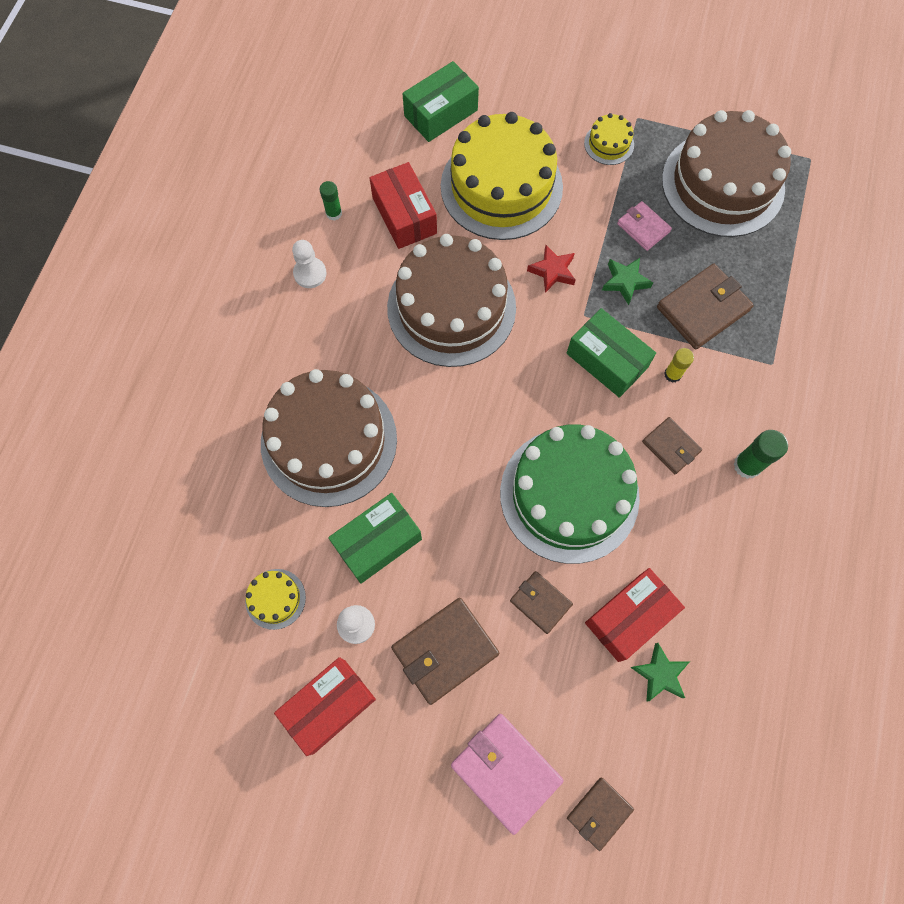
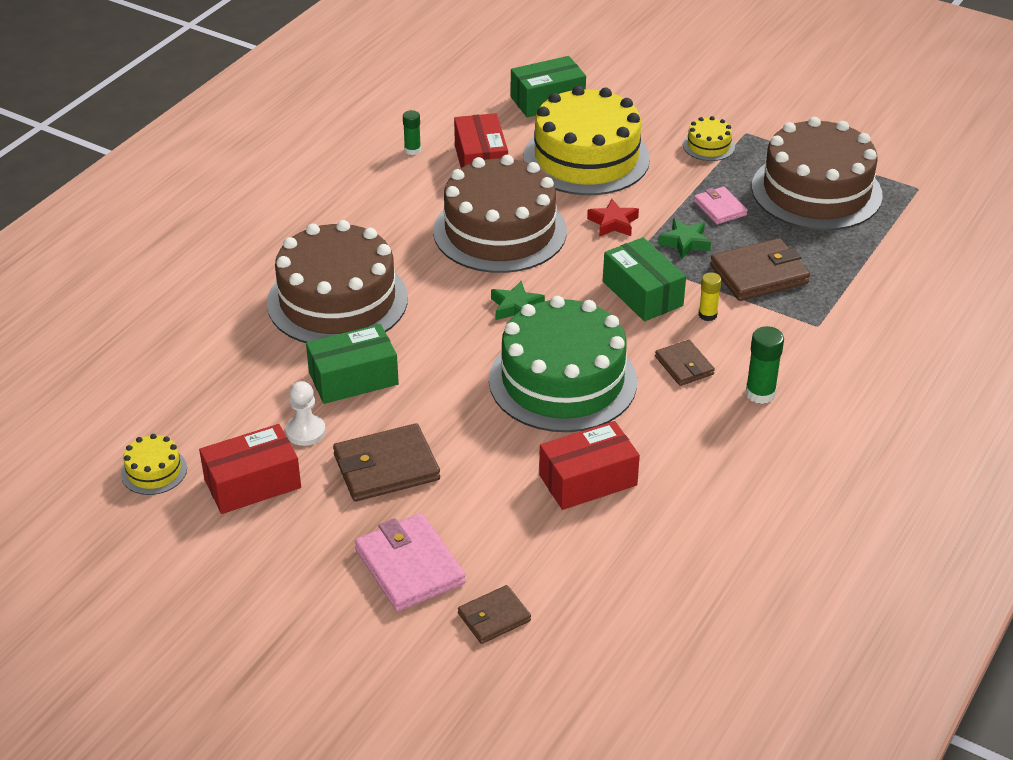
camera: 15 degrees right, 30 degrees down
yellow cake [245,569,306,630] -> yellow cake moved to [121,434,187,495]
white pawn [292,240,327,288] -> none
brown wallet [510,571,573,634] -> none
green star [630,643,690,702] -> green star moved to [491,281,545,320]

